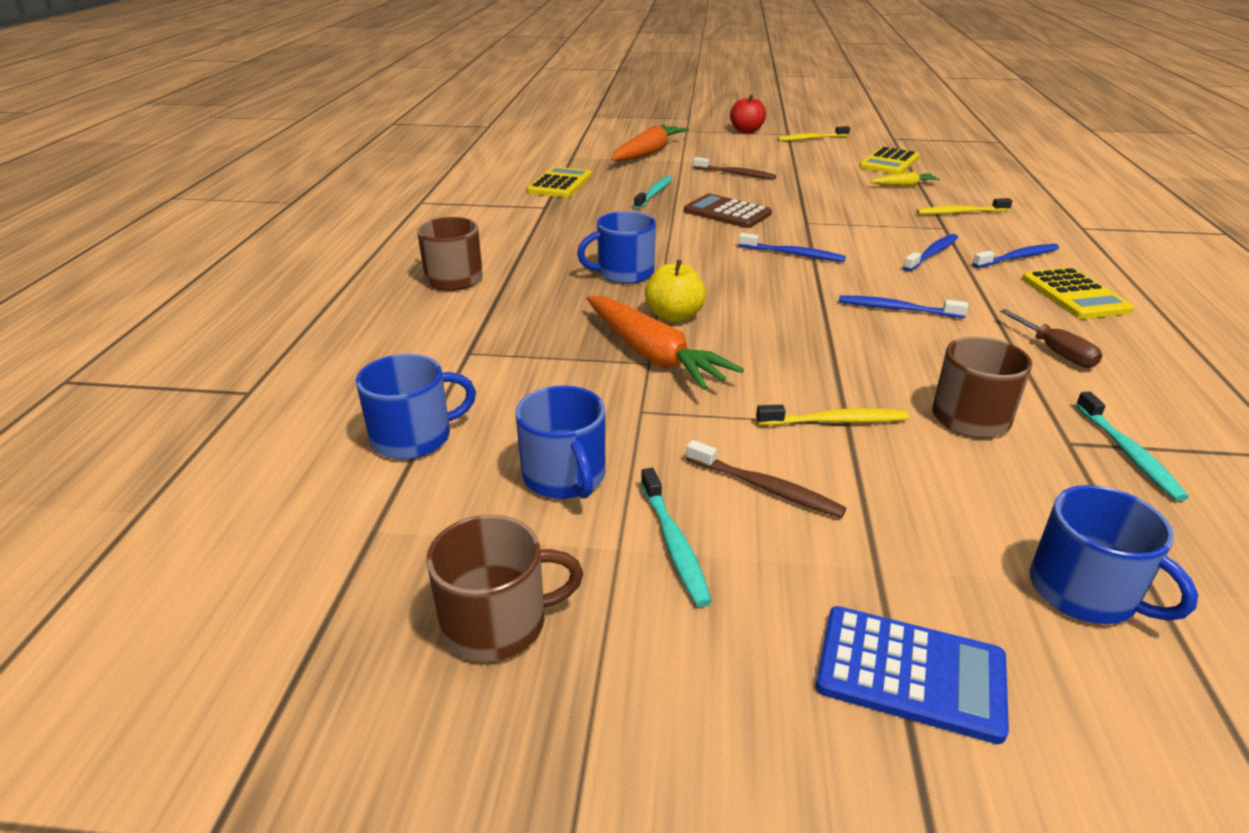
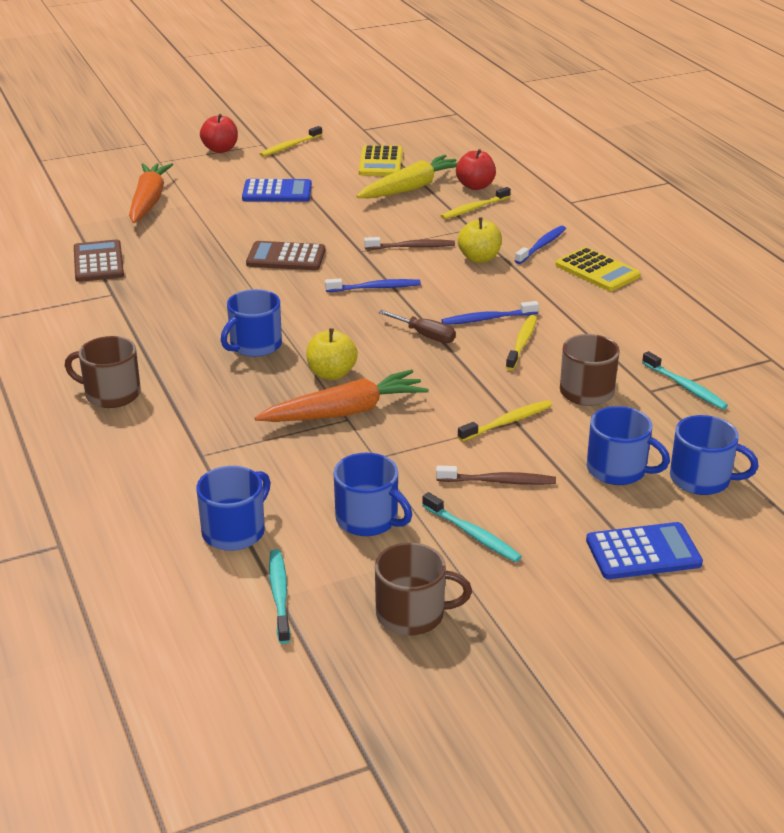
camera: 30 degrees left, 0 degrees up
brown mug [426,515,583,662] -> brown mug turned 45 degrees clockwise [375,542,472,636]
yellow calculator [527,167,592,198] -> brown calculator [74,239,124,282]
orange carrot [586,296,744,390] -> orange carrot turned 45 degrees counterclockwise [255,370,429,422]
turquoise toothbrush [634,176,672,209] -> turquoise toothbrush moved to [269,549,291,644]
brown toothbrush [693,157,776,179] -> brown toothbrush moved to [364,237,455,250]
yellow carrot [870,172,940,187] -> yellow carrot [356,155,457,198], size x1.98
blue toothbrush [903,234,958,271] -> yellow apple [458,217,502,263]
brown screwdriver [1000,309,1102,368] -> brown screwdriver moved to [378,310,456,343]
none -> blue calculator [242,179,312,202]
none -> red apple [456,149,496,190]
none -> yellow toothbrush [506,315,537,370]
none -> blue mug [587,406,670,485]

